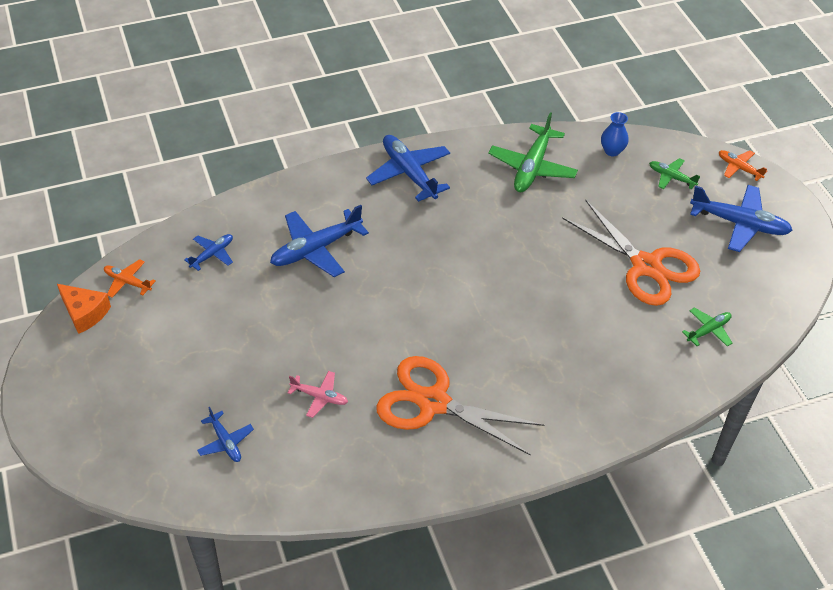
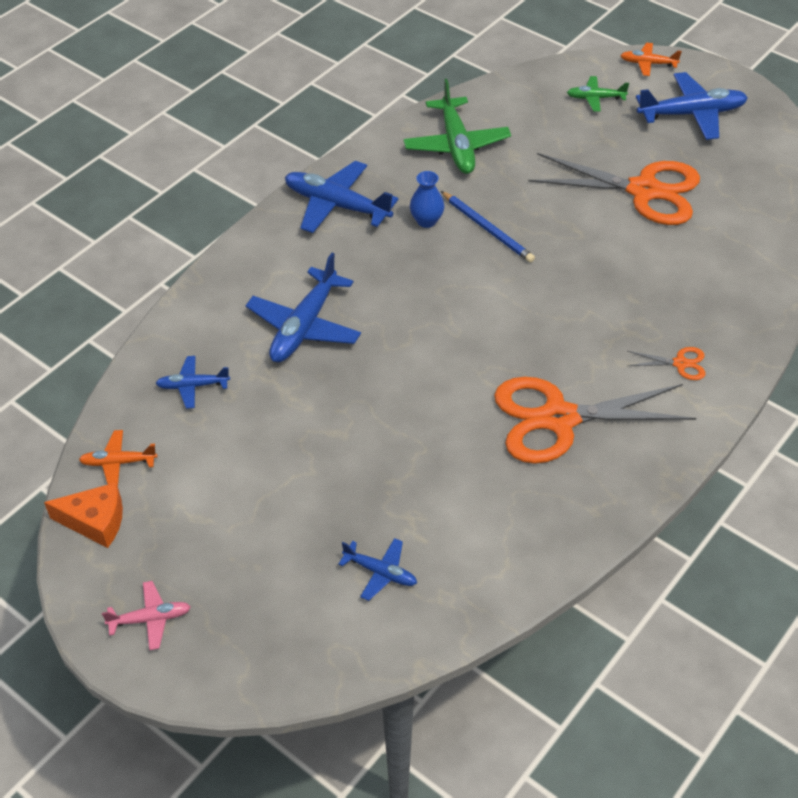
camera: 30 degrees left, 0 degrees up
blue plane [184,234,233,271] -> blue plane turned 105 degrees counterclockwise [155,356,230,409]
pink plane [288,371,348,418] -> pink plane moved to [102,581,191,650]
blue vase [601,112,629,156] -> blue vase moved to [410,171,445,228]
green plane [682,307,732,347] -> none
none -> blue pencil [441,191,535,263]
none -> orange scissors [627,347,705,380]

